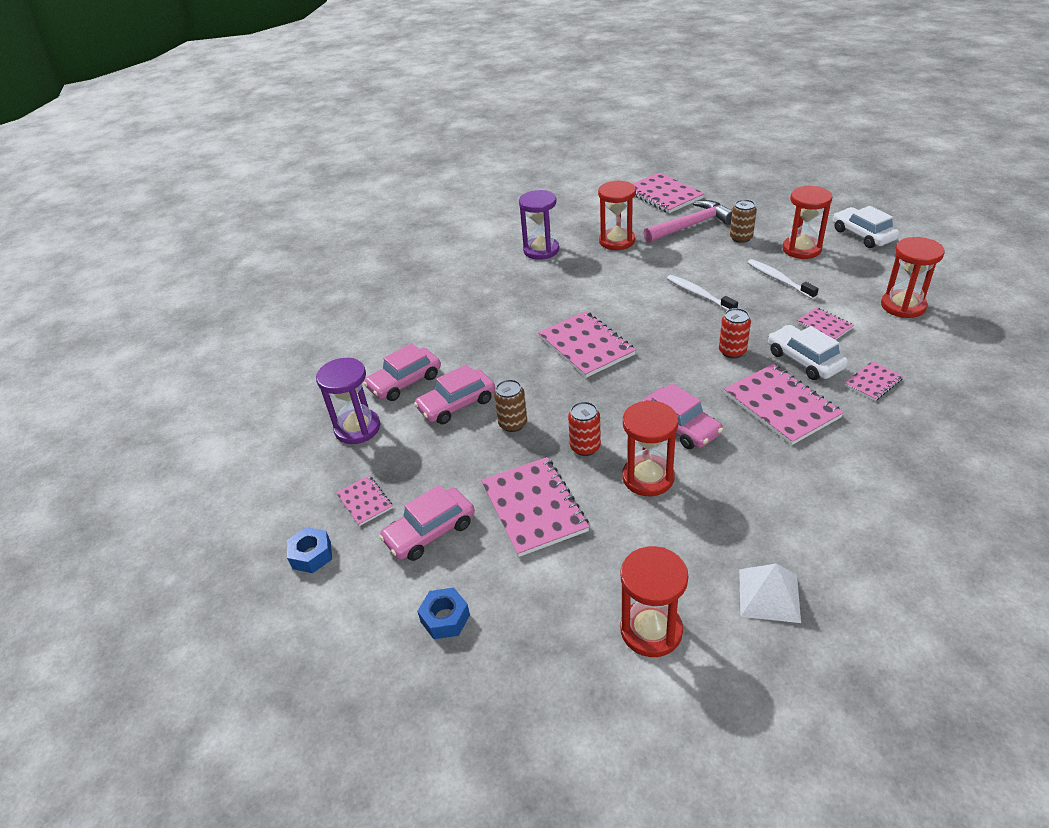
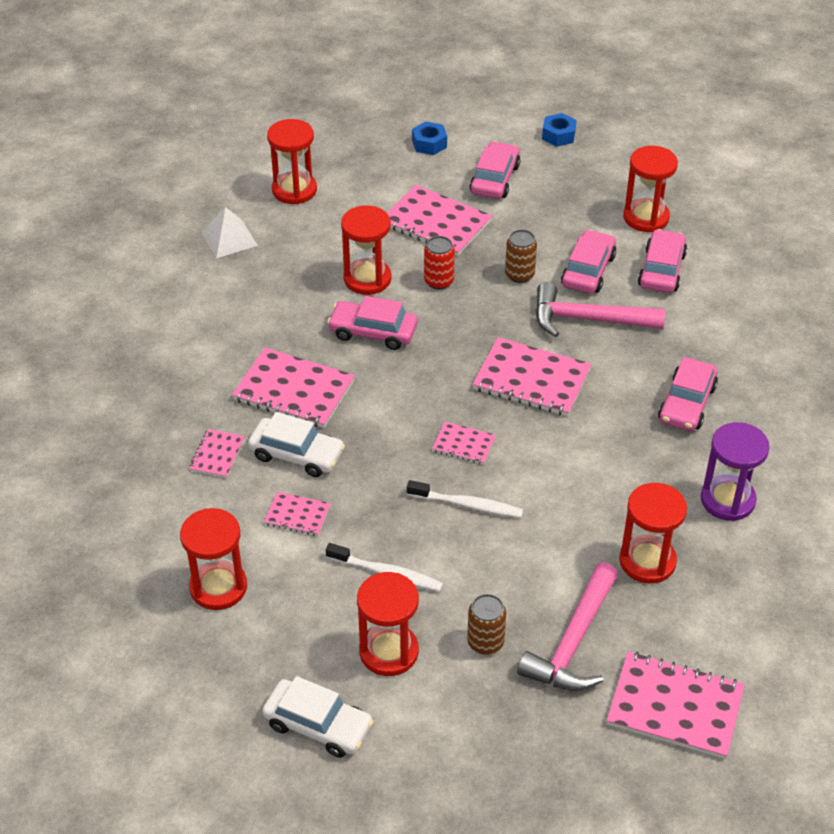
camera: 140 degrees right, 5 degrees up
purple hourglass [316,358,380,444] -> red hourglass [623,146,678,232]
pink notebook [336,476,393,526] -> pink notebook moved to [432,422,496,465]
red can [719,308,751,358] -> none
none -> pink hammer [535,282,665,337]
none -> pink car [658,357,718,431]

